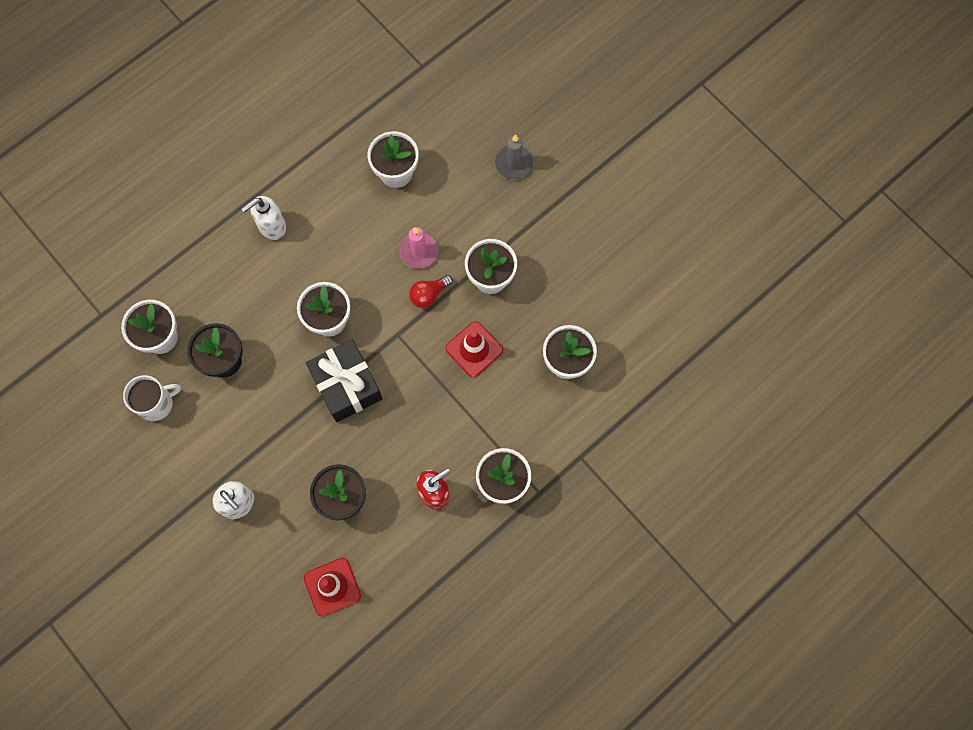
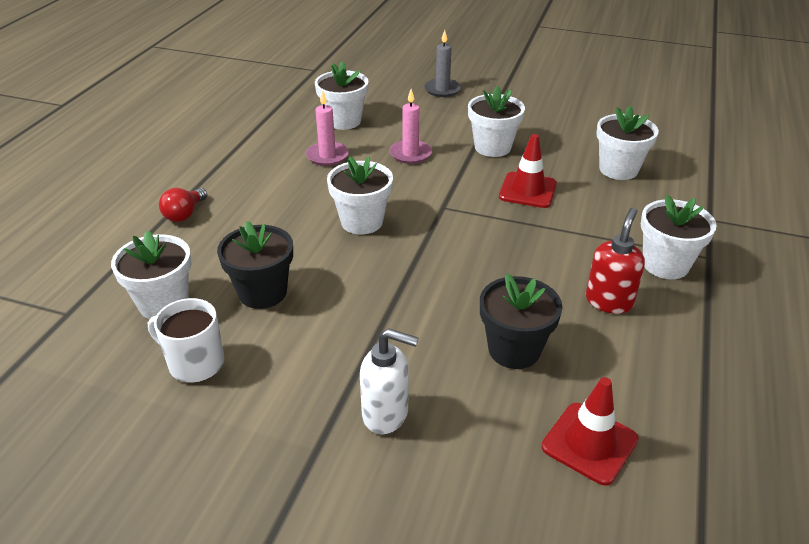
camera: 30 degrees left, 35 degrees down
white mug [123,375,181,421] -> white mug turned 105 degrees counterclockwise [148,298,224,383]
white soap dispenser [241,196,286,240] -> none
black gift [306,339,383,422] -> none
red light bulb [409,275,453,308] -> red light bulb moved to [159,188,207,222]
none -> pink candle [306,90,349,166]

